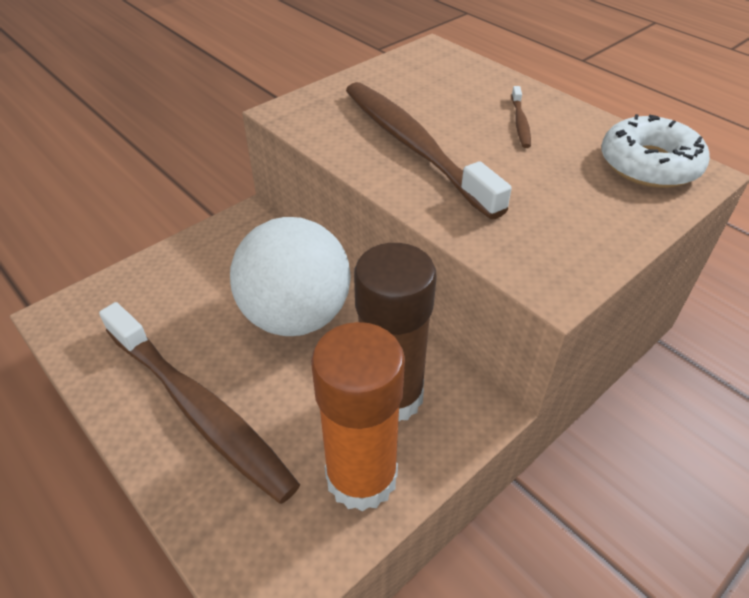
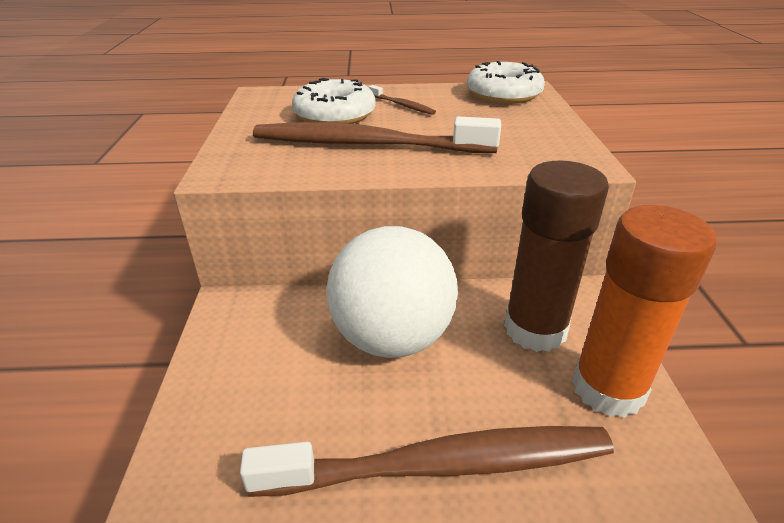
camera: 50 degrees left, 10 degrees down
none -> white donut [292,78,376,124]

